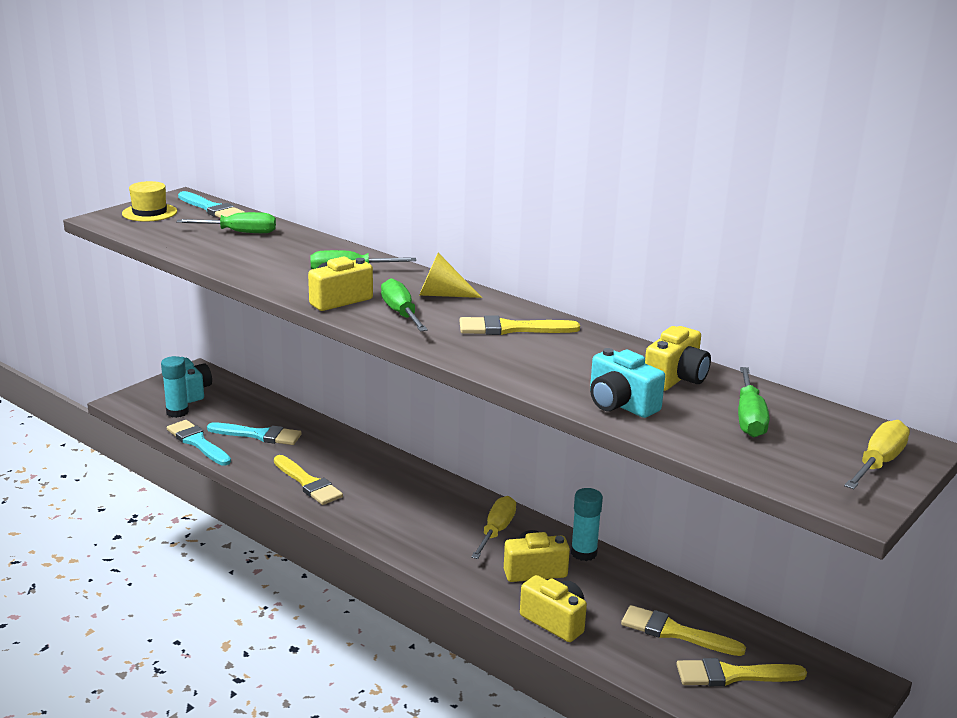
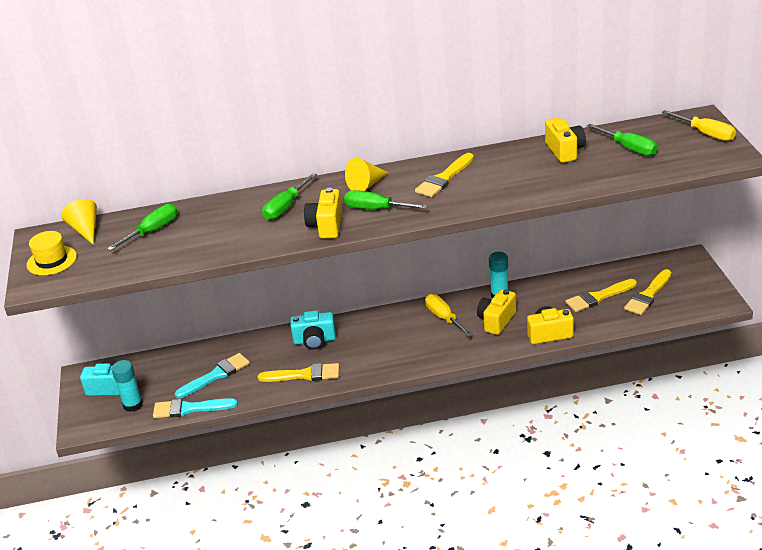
camera: 45 degrees left, 10 degrees up
turquoise brush [178,191,244,218] -> yellow cone [61,199,97,245]
turquoise camera [590,348,665,418] -> turquoise camera moved to [290,311,336,350]
yellow screwdriver [844,420,910,489] -> yellow screwdriver turned 150 degrees clockwise [662,110,736,141]

